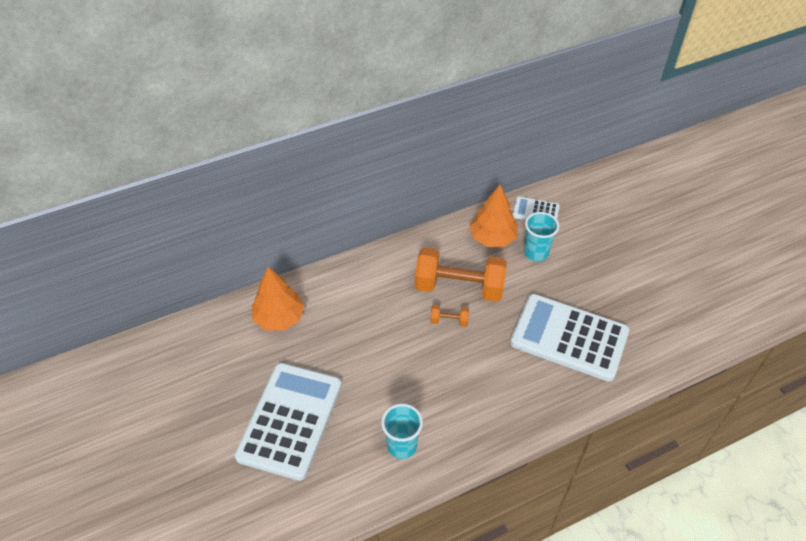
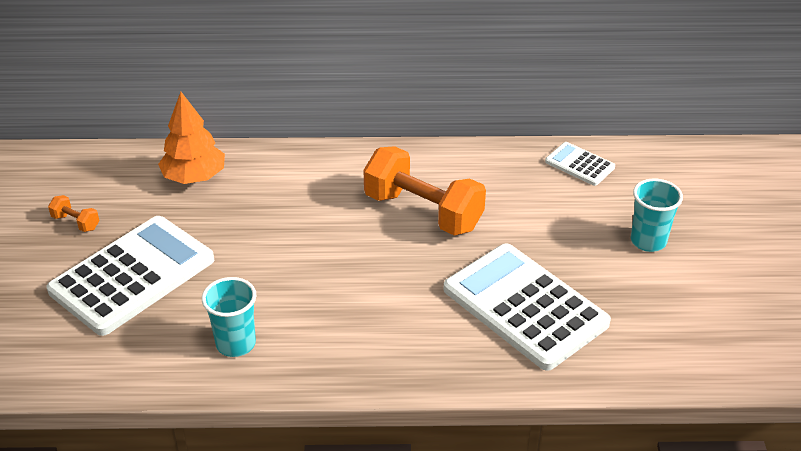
camera: 25 degrees right, 10 degrees down
orange dumbbell [430,305,469,327] -> orange dumbbell moved to [48,195,100,232]
orange tree [469,185,518,247] -> none
turquoise cup [524,212,559,262] -> turquoise cup moved to [631,179,683,252]

